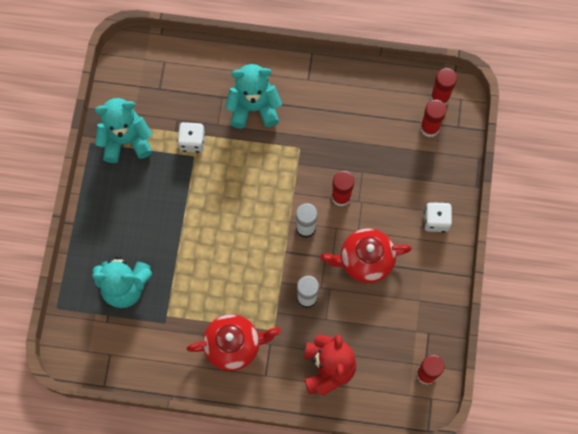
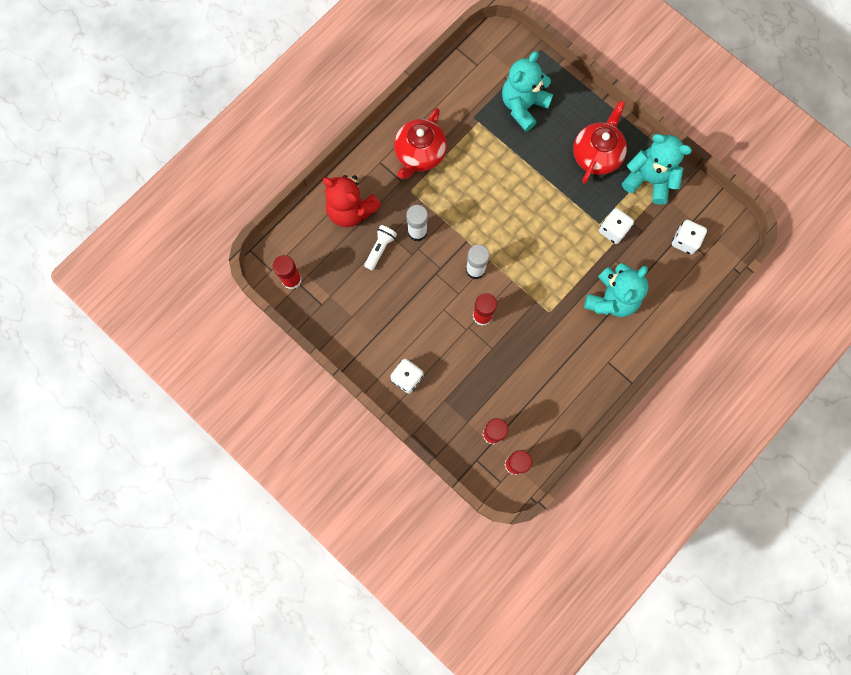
camera: 125 degrees right, 5 degrees up
turquoise teddy bear [95,98,152,163] -> turquoise teddy bear turned 90 degrees counterclockwise [622,134,692,205]
red teapot [321,228,412,283] -> red teapot moved to [573,101,627,184]
none -> white flashlight [364,225,397,271]
none -> white dice [672,220,707,254]

